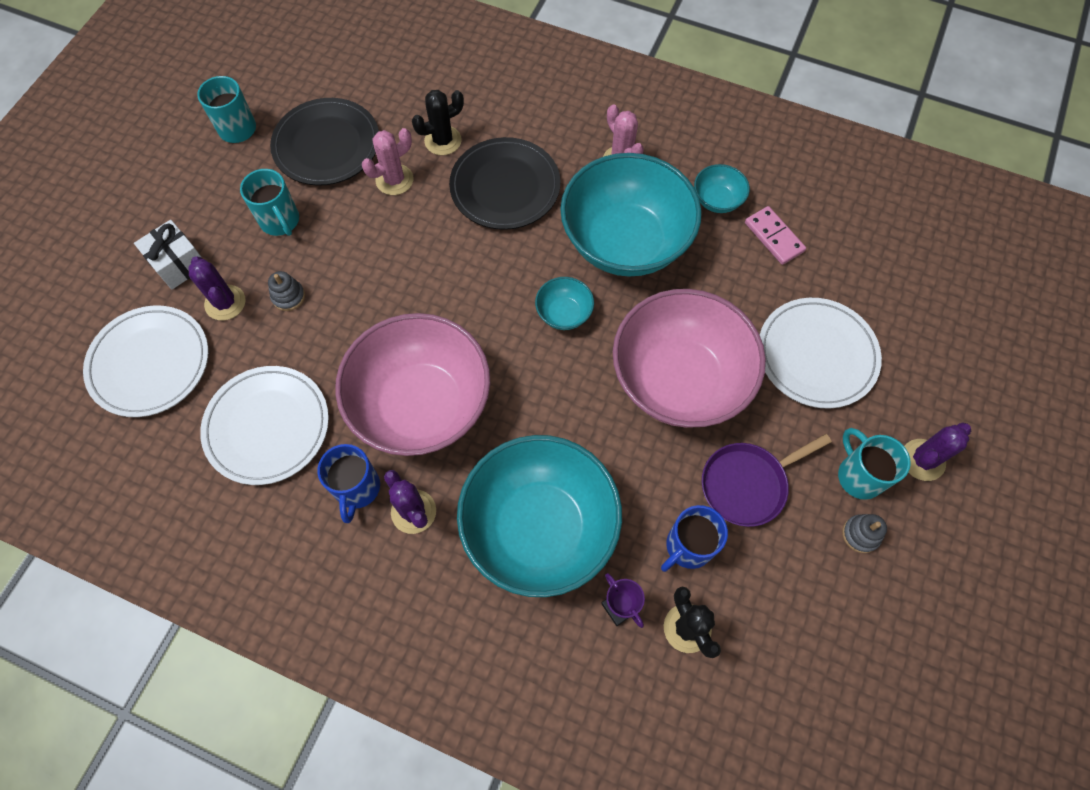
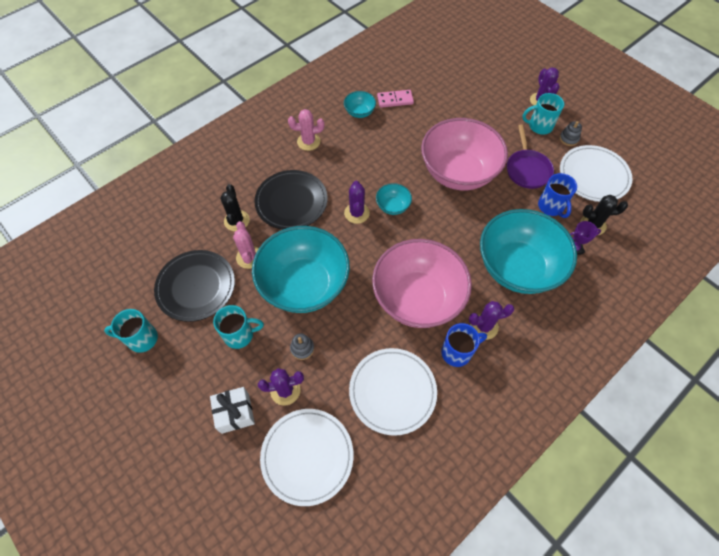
camera: 65 degrees left, 5 degrees down
blue mug [317,444,380,523] -> blue mug turned 45 degrees counterclockwise [441,323,487,367]
turquoise bowl [560,153,702,277] -> turquoise bowl moved to [252,226,350,313]
white plate [760,298,882,409] -> white plate moved to [560,145,633,202]
none -> purple cactus [344,181,370,224]

